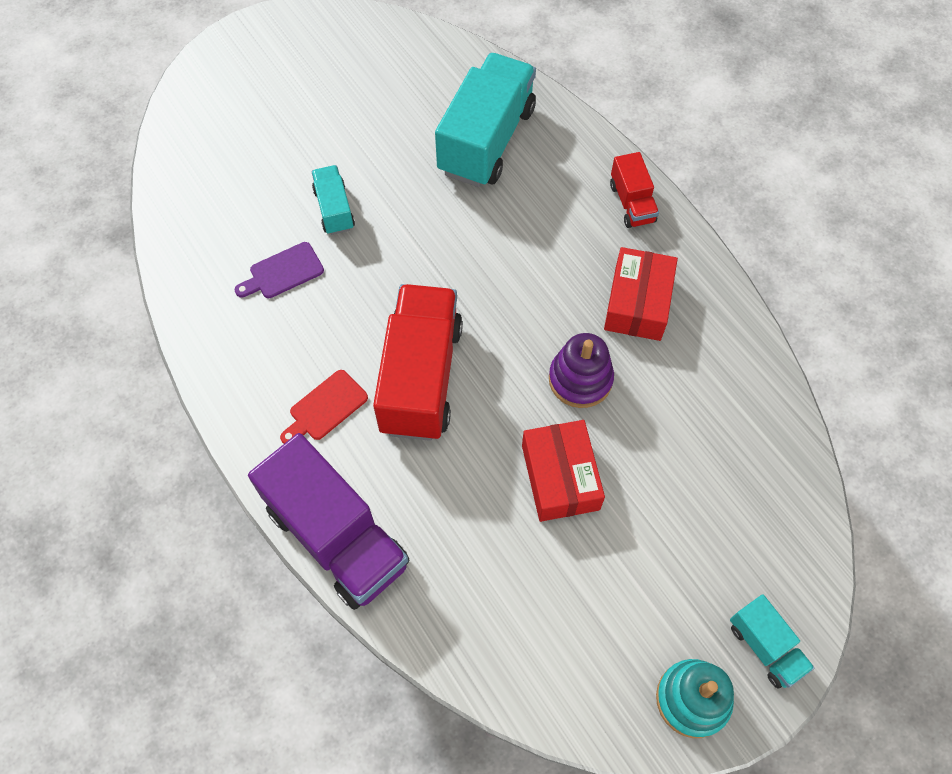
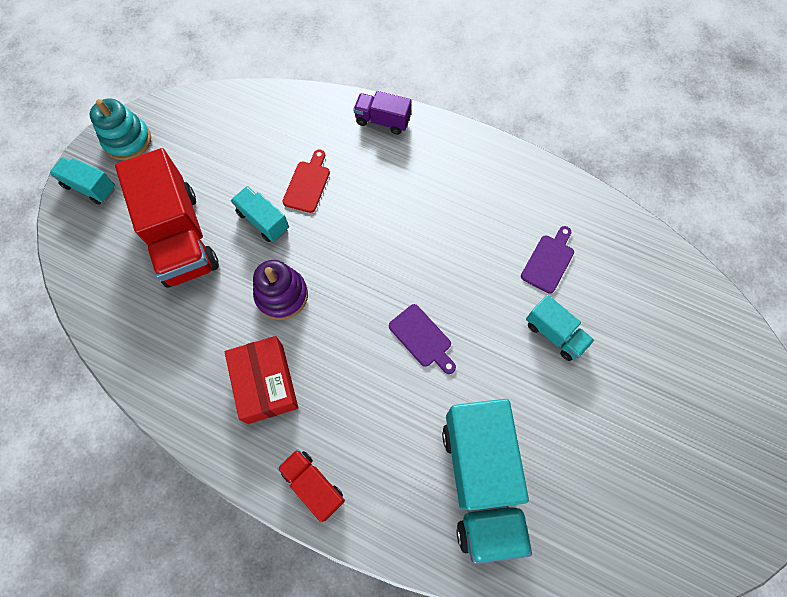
camera: 150 degrees right, 5 degrees up
purple truck [248,433,409,610] -> purple truck [353,91,412,135], size x0.50
red cutting board [280,370,368,444] -> red cutting board moved to [282,149,330,213]
red truck [373,284,463,441] -> red truck moved to [115,148,219,288]
red box [522,420,605,522] -> turquoise truck [231,186,289,242]
none -> purple cutting board [389,304,456,374]

